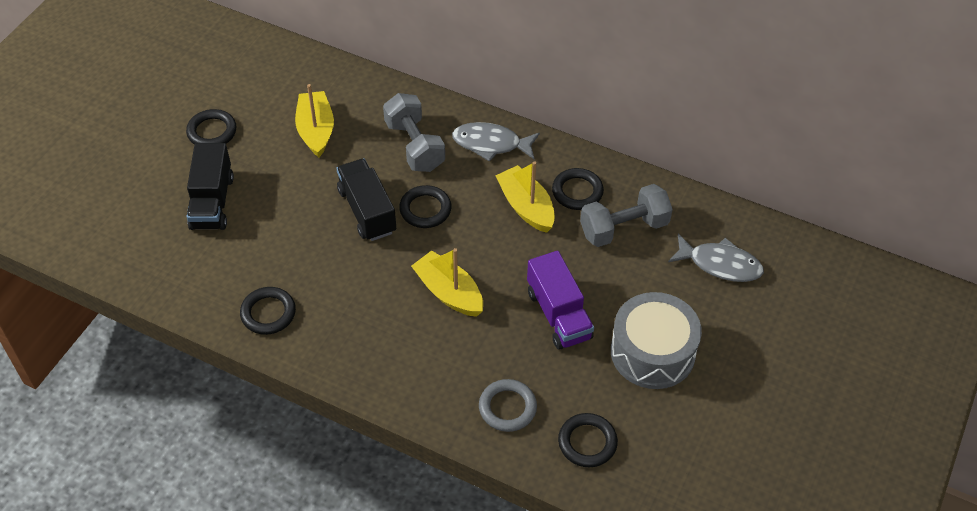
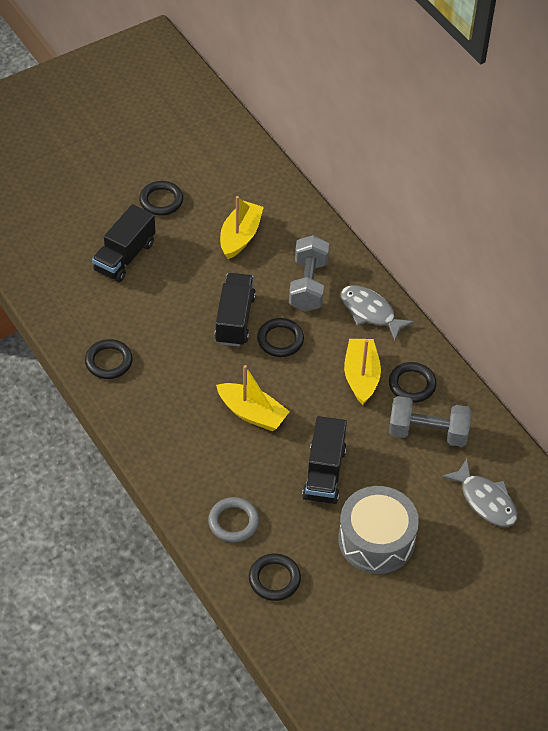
camera: 30 degrees right, 0 degrees up
yellow boat [411,248,483,317] -> yellow boat turned 135 degrees clockwise [216,365,290,431]
purple truck [527,251,594,350] -> black truck [302,416,347,504]

